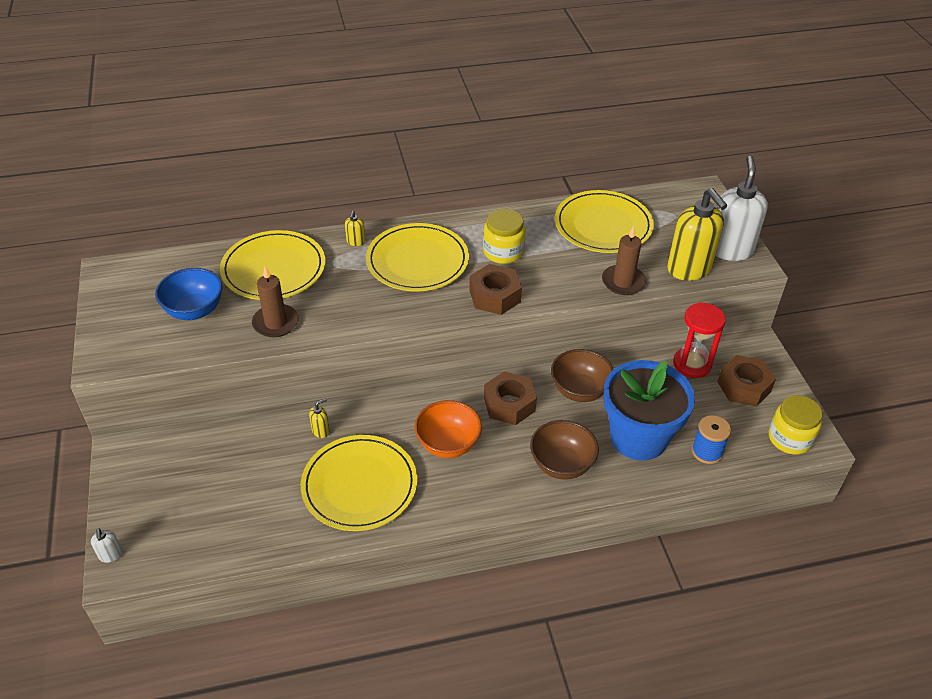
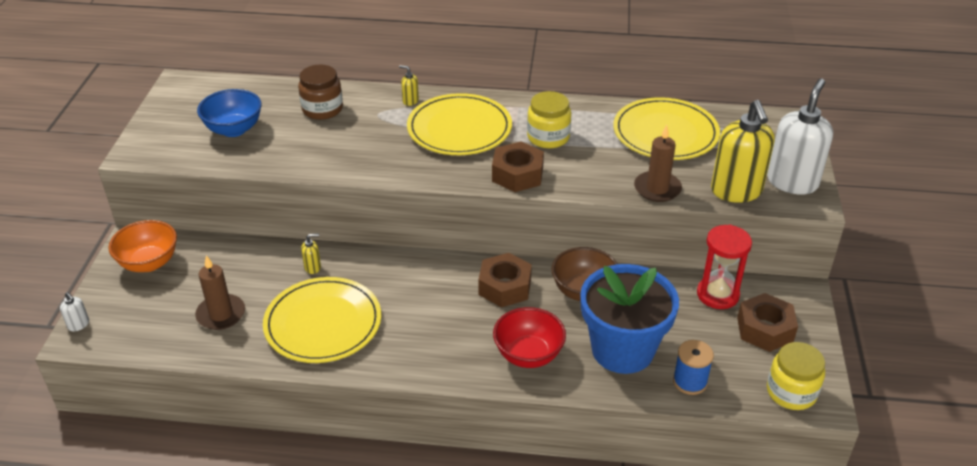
camera: 20 degrees right, 5 degrees down
white soap dispenser [91,528,122,563] -> white soap dispenser turned 45 degrees counterclockwise [60,292,89,331]
yellow plate [220,230,325,300] -> brown jar [298,65,343,120]
brown candle [252,266,299,337] -> brown candle moved to [195,255,245,330]
yellow soap dispenser [345,211,365,246] -> yellow soap dispenser turned 90 degrees clockwise [399,65,419,106]
orange bowl [414,400,482,458] -> orange bowl moved to [108,220,177,272]
brown bowl [530,420,599,480] -> red bowl [493,307,566,368]

